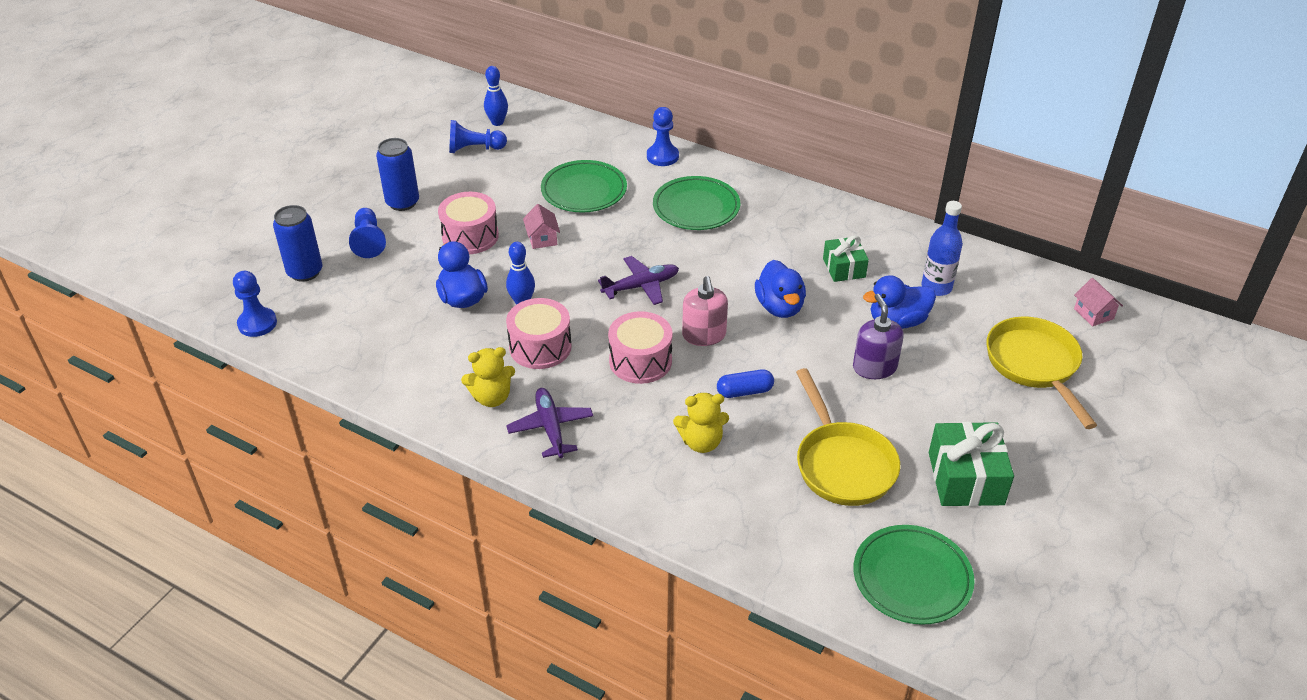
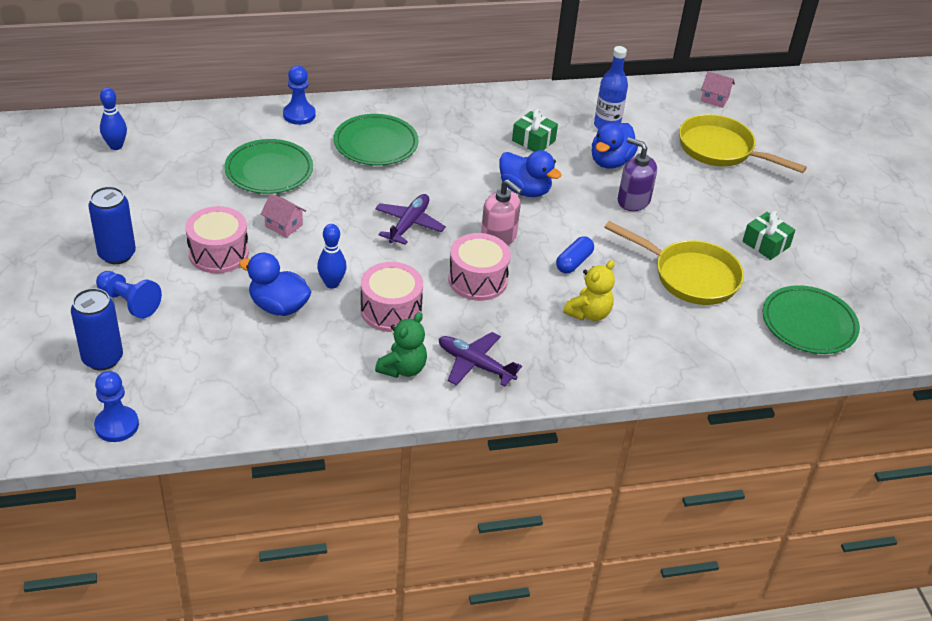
camera: 45 degrees left, 0 degrees up
blue pawn [449,120,507,153] -> none
yellow teddy bear [461,347,515,407] -> green teddy bear [375,312,427,378]
green gift [929,422,1014,506] -> green gift [743,211,795,260], size x0.63

